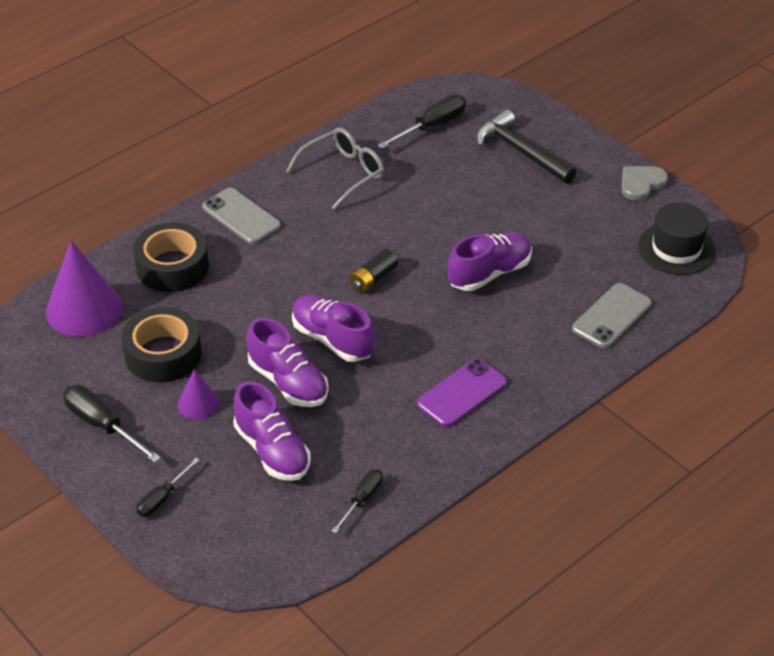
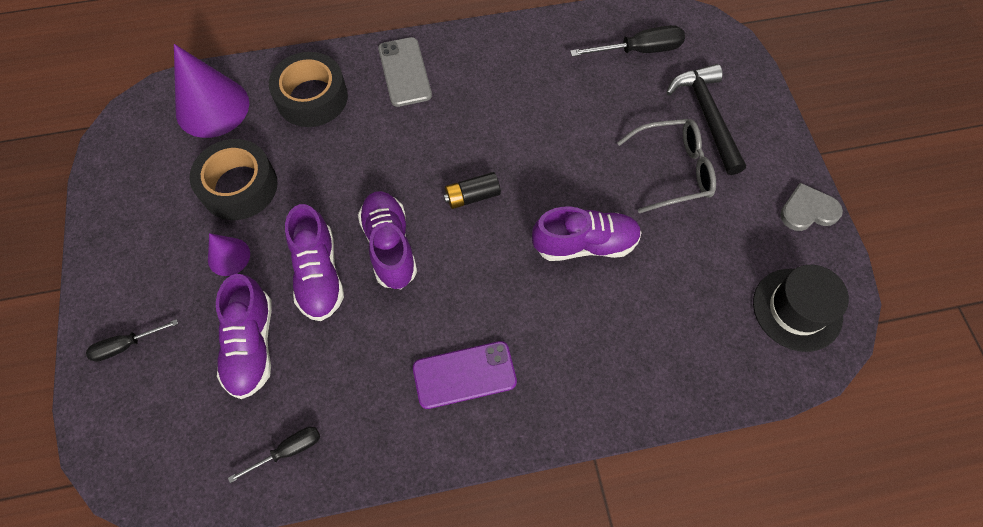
camera: 30 degrees right, 20 degrees up
black screwdriver [63,385,161,463] -> none
grey glasses [286,127,384,210] -> grey glasses moved to [617,119,716,213]
grey phone [572,283,652,348] -> none

